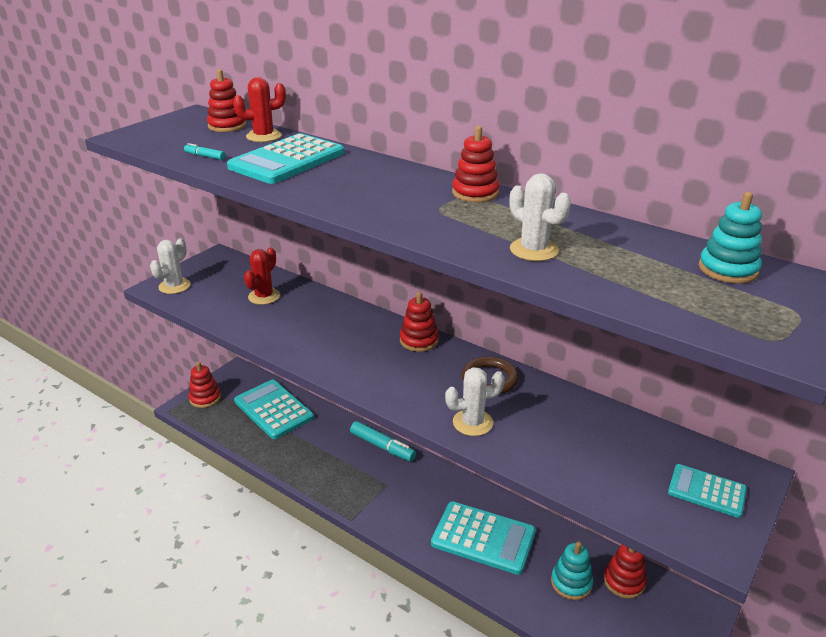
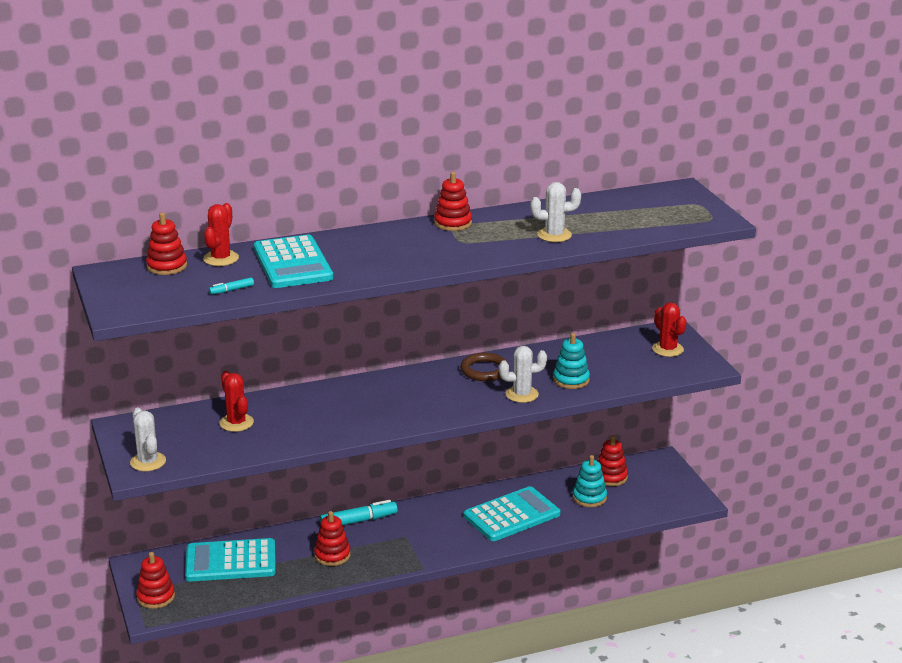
camera: 55 degrees left, 5 degrees down
red stacking toy [400,292,439,352] -> red stacking toy moved to [314,511,351,566]
white cactus [445,367,505,436] -> white cactus turned 60 degrees clockwise [499,346,547,403]
turquoise calculator [668,464,747,518] -> red cactus [652,302,687,357]
turquoise stacking toy [699,192,762,284] -> turquoise stacking toy moved to [553,333,590,389]

